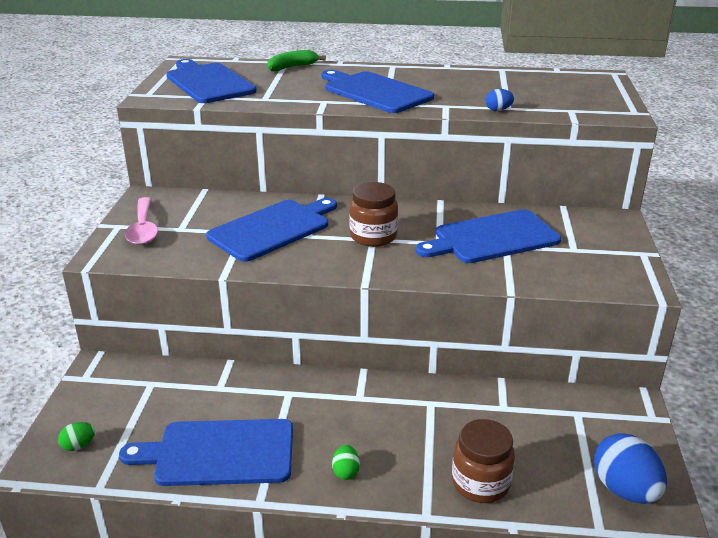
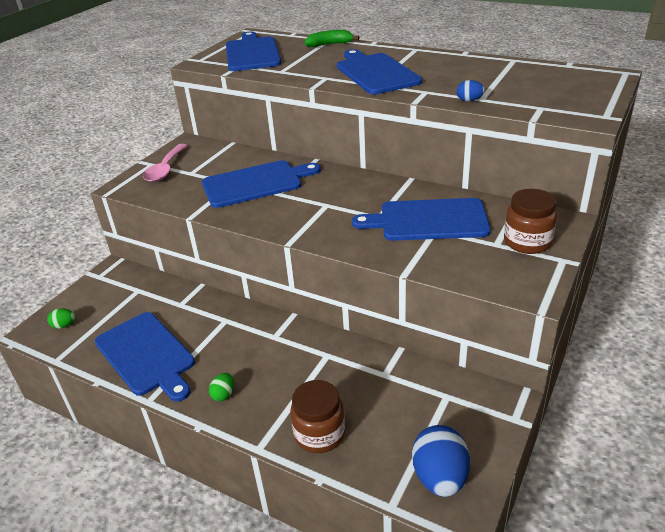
camera: 25 degrees right, 5 degrees up
blue cutting board [119,419,293,486] -> blue cutting board turned 150 degrees counterclockwise [95,312,195,402]
brown jar [349,182,398,247] -> brown jar moved to [504,189,557,254]

